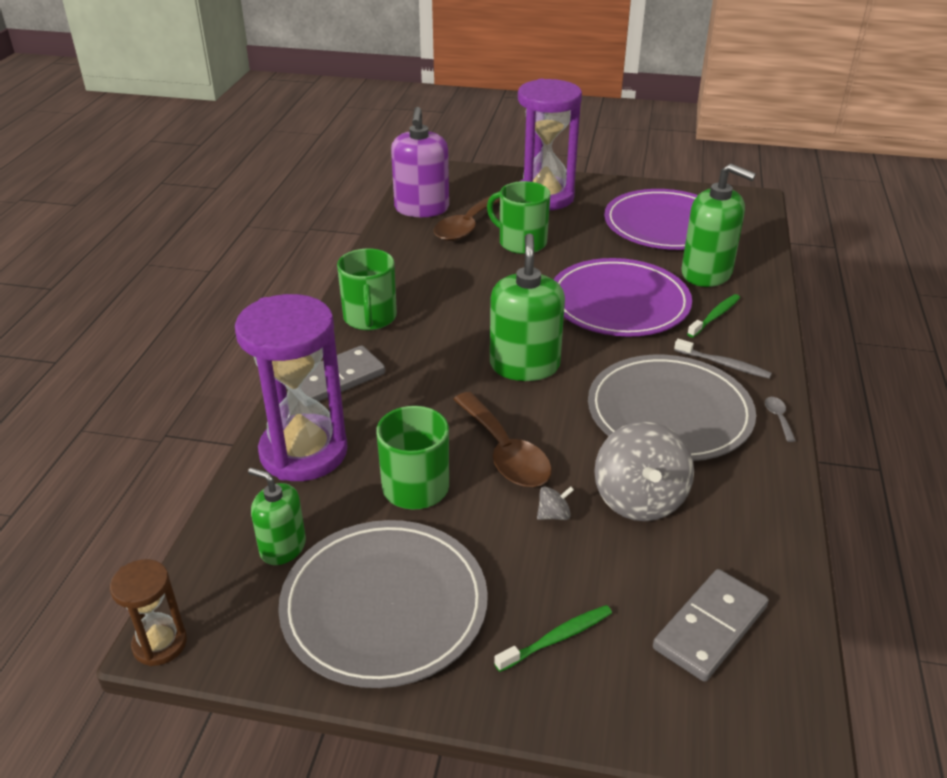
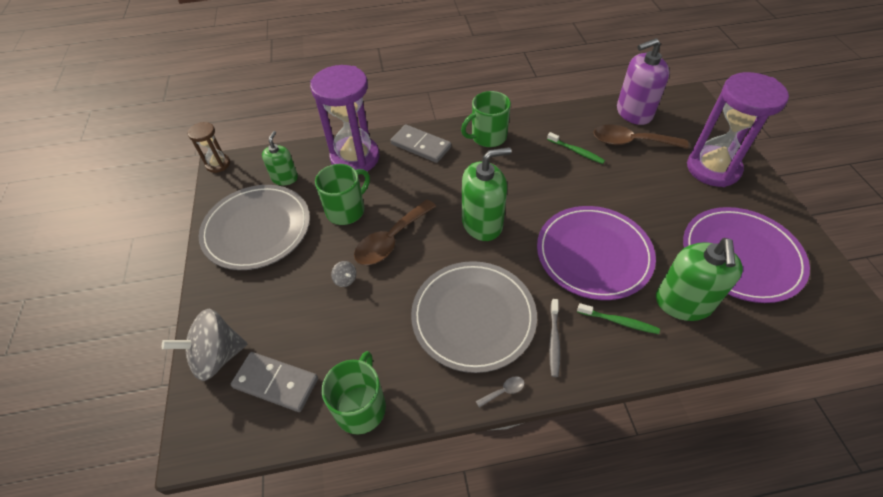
camera: 70 degrees right, 15 degrees up
green mug [487,181,550,254] -> green mug moved to [322,351,386,434]
green toothbrush [494,605,612,672] -> green toothbrush moved to [547,132,605,164]
grey spinning top [594,421,694,521] -> grey spinning top moved to [162,309,247,381]

